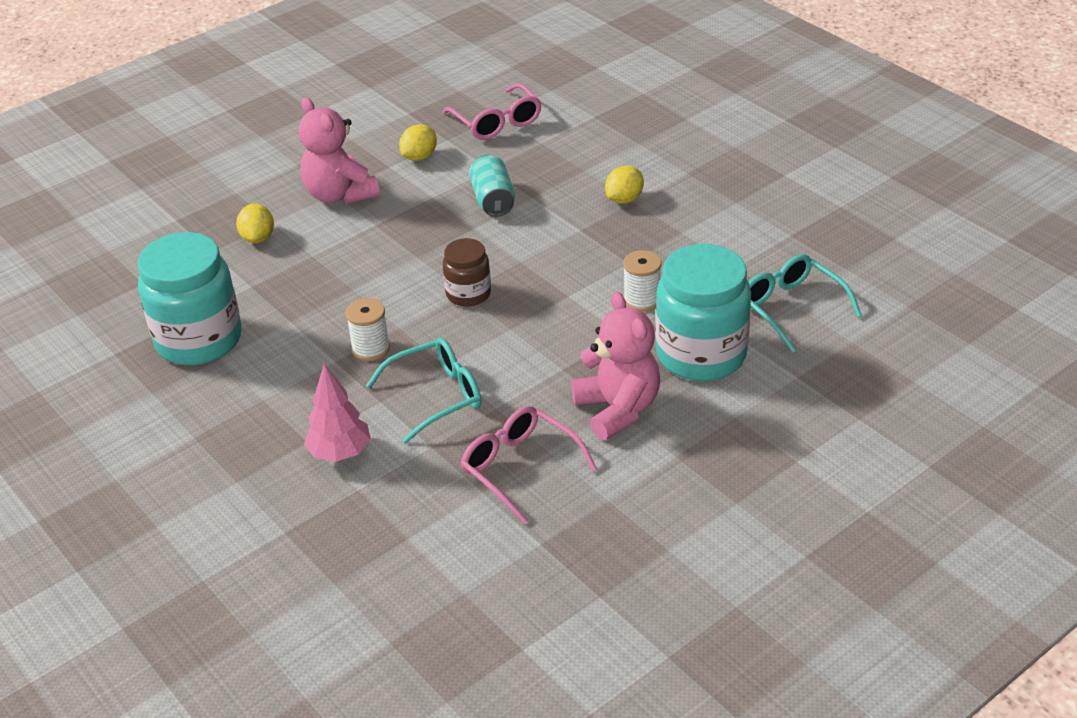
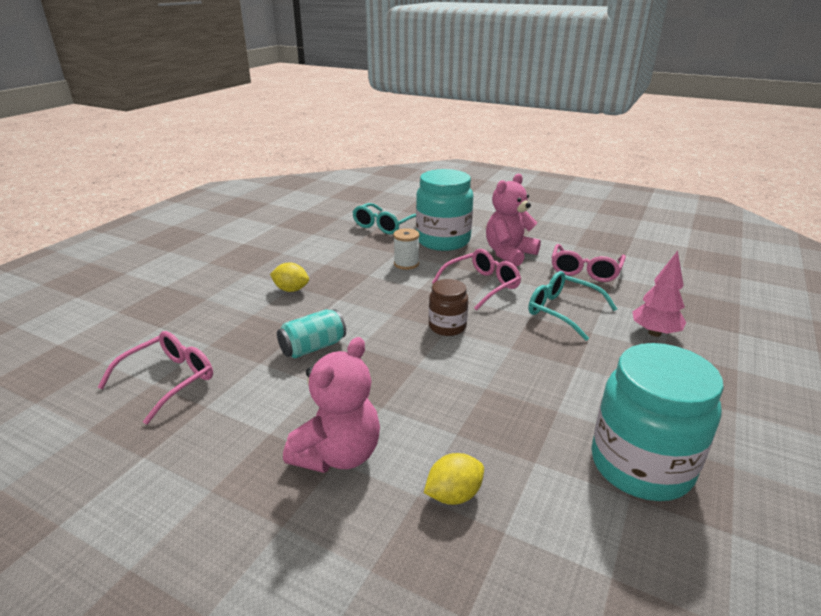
camera: 115 degrees left, 10 degrees down
white spool [346,298,390,361] -> none
yellow lemon [399,124,437,161] -> none
none -> pink glasses [432,249,521,310]

